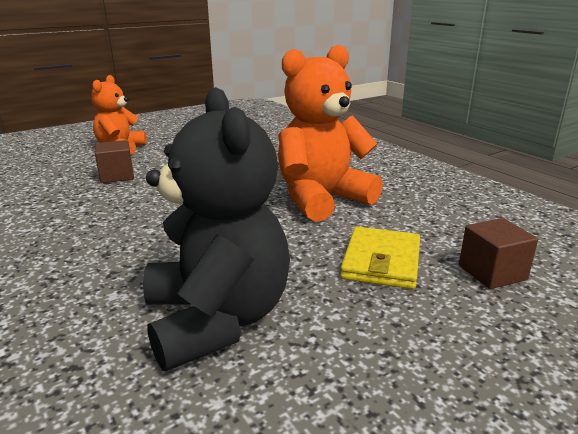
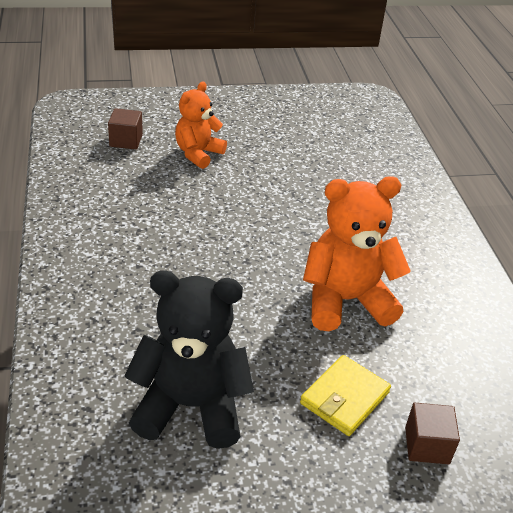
camera: 20 degrees right, 15 degrees up
brown cube [95,140,134,183] -> brown cube moved to [108,108,143,149]
black teddy bear [143,87,290,371] -> black teddy bear turned 90 degrees counterclockwise [124,271,254,449]

